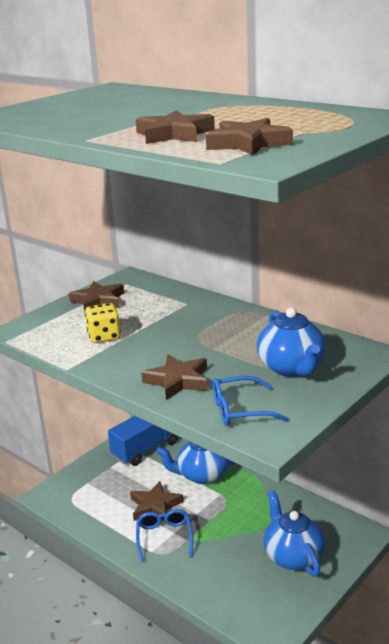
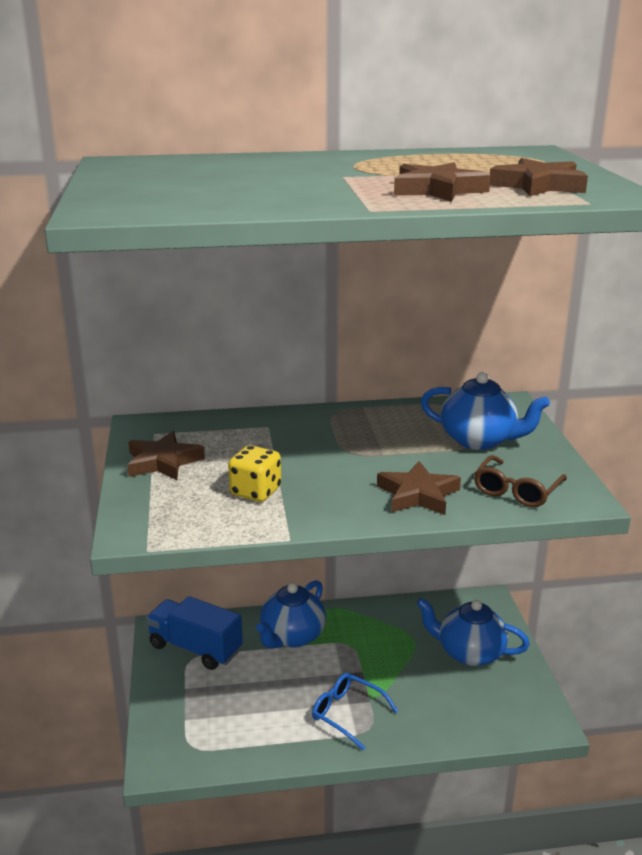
camera: 50 degrees left, 0 degrees up
blue truck [108,416,177,466] -> blue truck turned 60 degrees counterclockwise [146,596,243,670]
brown star [130,481,183,522] -> none
blue glasses [212,376,289,426] -> brown glasses [474,455,567,507]

